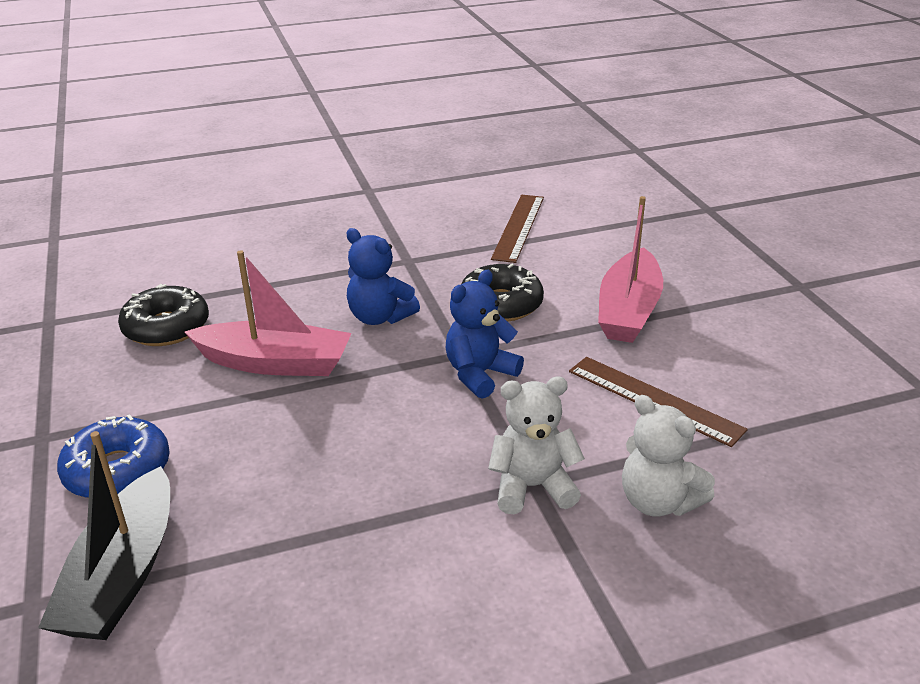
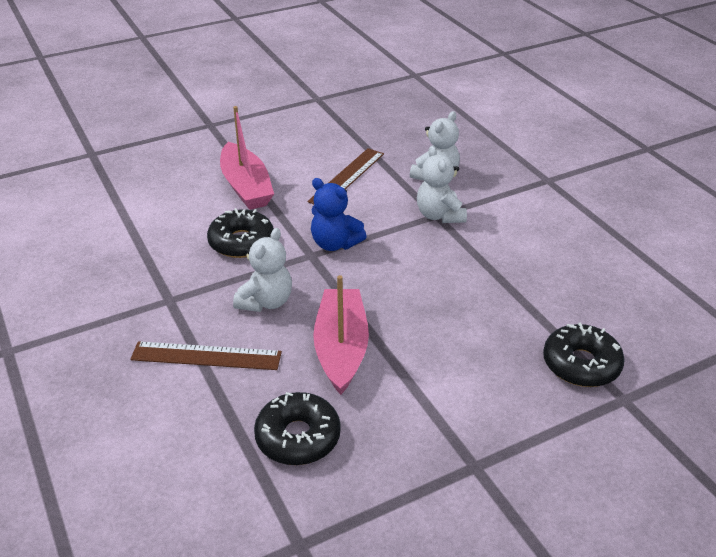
camera: 100 degrees left, 5 degrees up
black boat [38,431,170,640] -> black donut [543,323,625,387]
blue donut [57,414,170,498] -> none
blue teddy bear [346,228,420,325] -> white teddy bear [233,228,292,312]
brown ruler [491,195,544,263] -> brown ruler moved to [130,341,282,370]
pink boat [598,196,663,343] -> pink boat turned 60 degrees clockwise [220,106,274,210]

